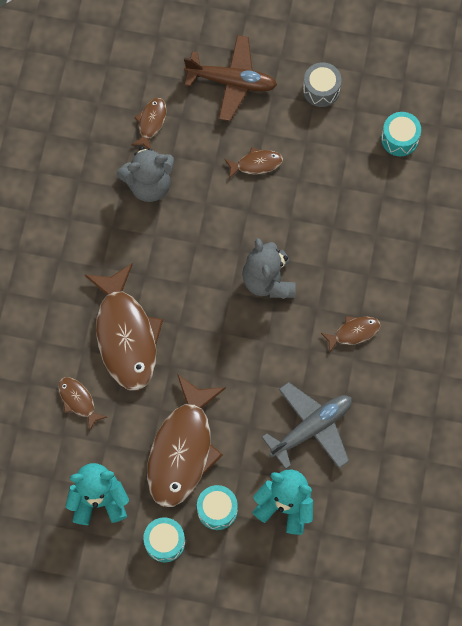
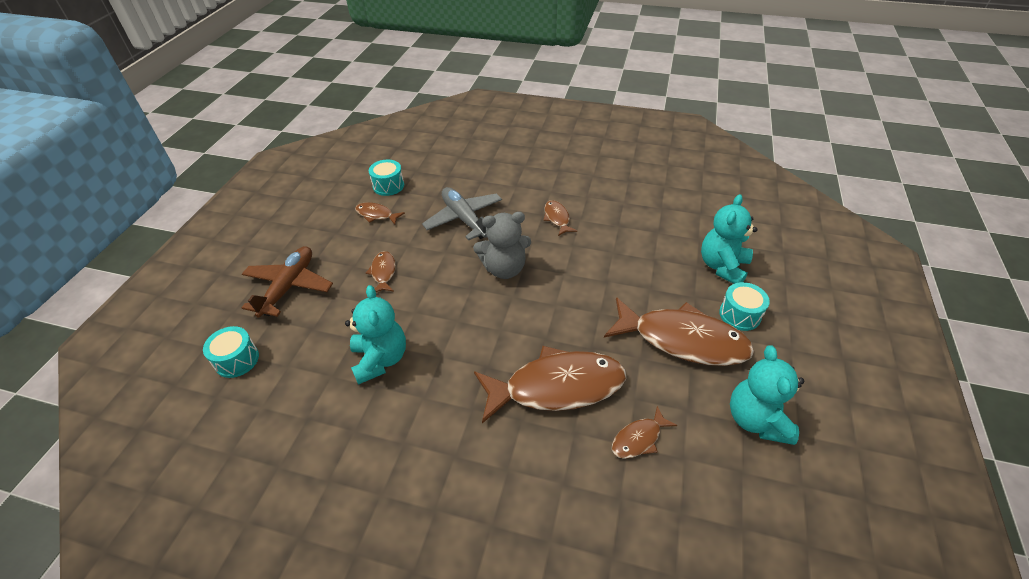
camera: 85 degrees left, 25 degrees down
grey teddy bear [117,146,174,202] -> turquoise teddy bear [345,285,406,385]
brown fish [131,98,167,149] -> brown fish moved to [355,202,405,225]
turquoise drum [143,517,185,562] -> turquoise drum moved to [203,326,259,378]
grey plane [262,382,352,469] -> grey plane moved to [422,187,502,241]
grey drum [303,62,341,107] -> none

